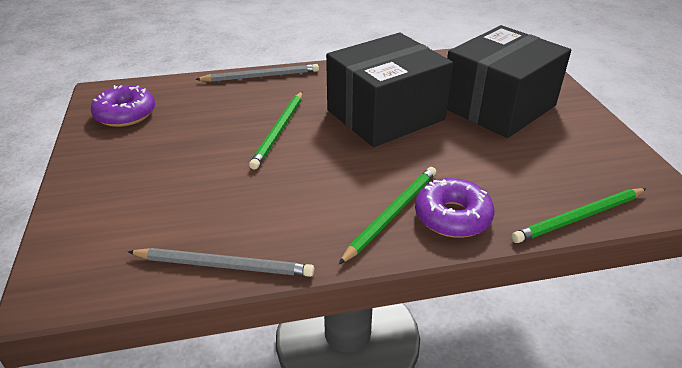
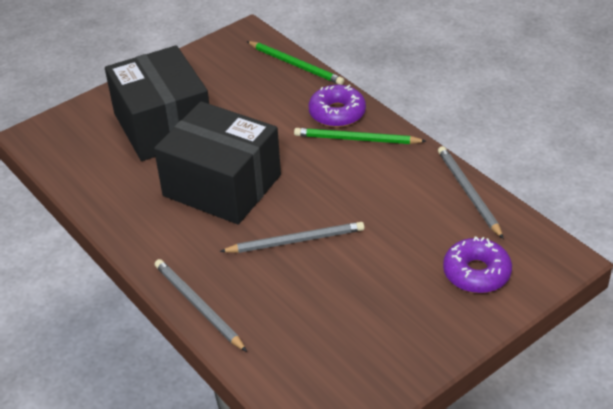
camera: 115 degrees left, 5 degrees up
purple donut [91,85,155,127] -> purple donut moved to [443,237,512,293]
green pencil [249,92,302,170] -> grey pencil [220,222,365,253]
black box [447,25,571,138] -> black box turned 45 degrees clockwise [105,45,209,161]

